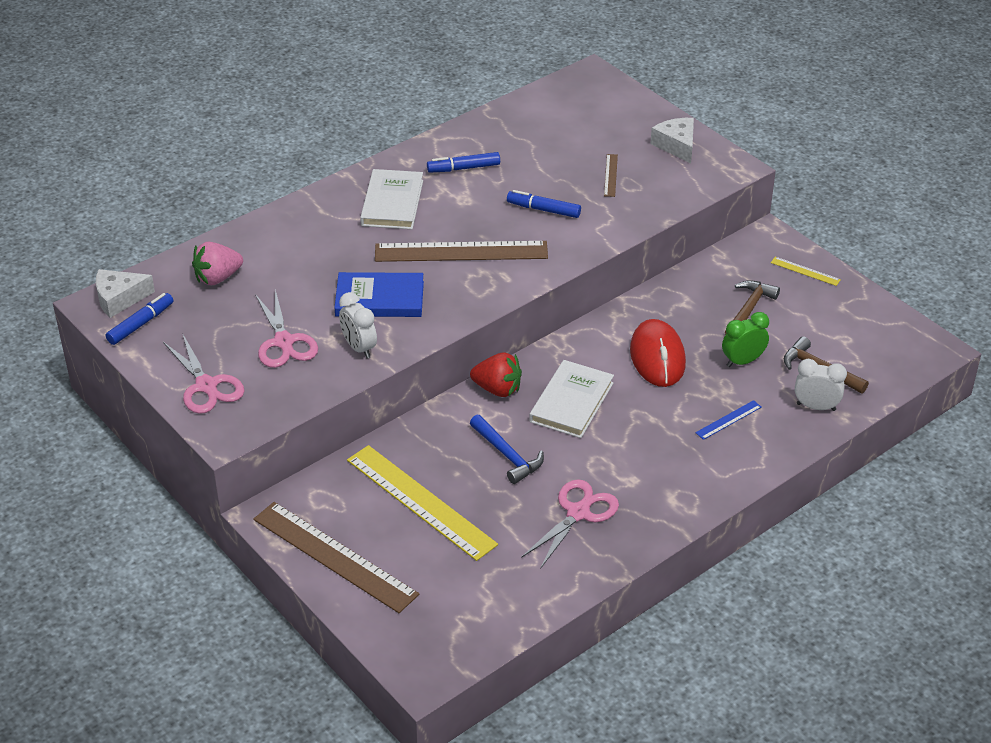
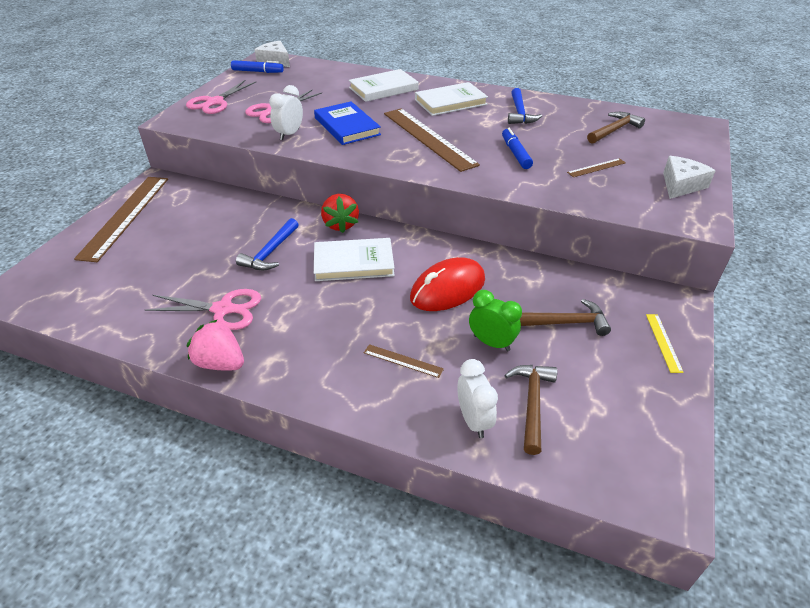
camera: 60 degrees right, 0 degrees up
pink strawberry [192,242,243,285] -> pink strawberry moved to [187,319,244,371]
yellow ruler [347,445,498,561] -> none
blue marker [427,152,500,173] -> blue hammer [508,88,542,124]
blue ruler [695,400,762,440] -> brown ruler [364,344,444,378]
none -> white book [349,69,419,102]
none -> brown hammer [587,112,645,144]

